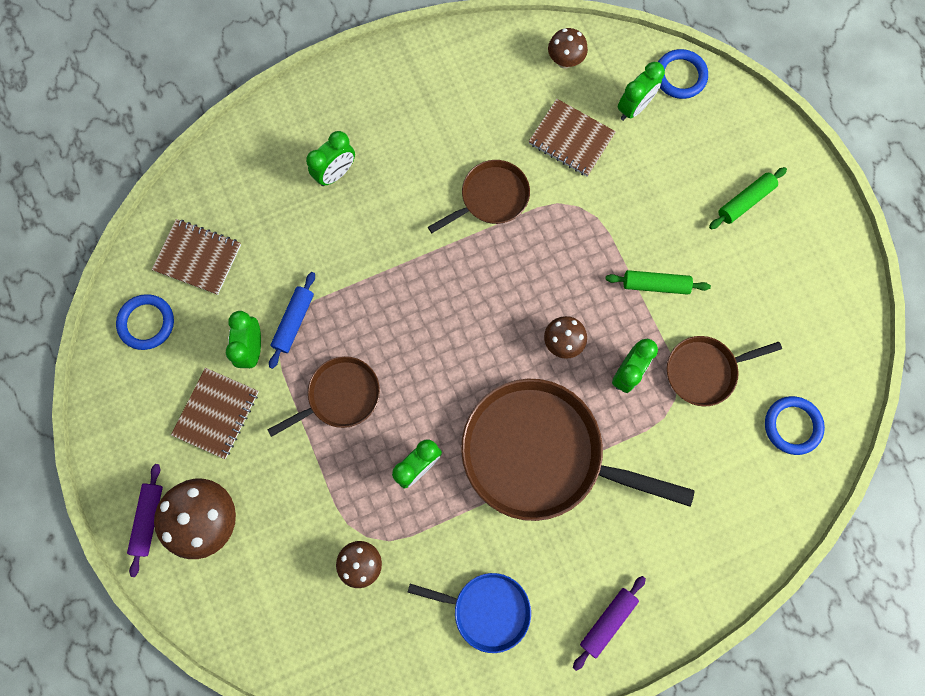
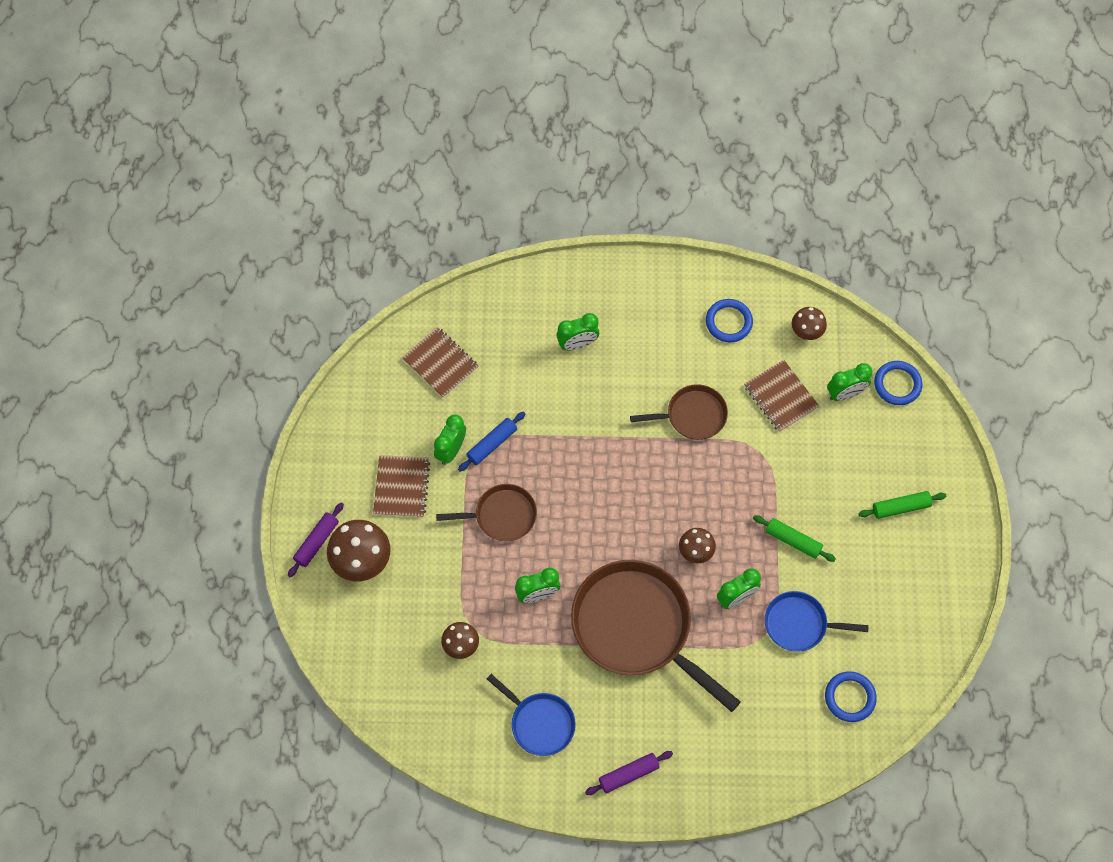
camera: 25 degrees right, 10 degrees down
blue ring [116,294,174,350] -> blue ring moved to [706,299,753,342]
brown notebook [171,368,259,459] -> brown notebook turned 45 degrees counterclockwise [373,455,431,517]
brown pan [667,336,782,406] -> blue pan [765,591,869,652]

